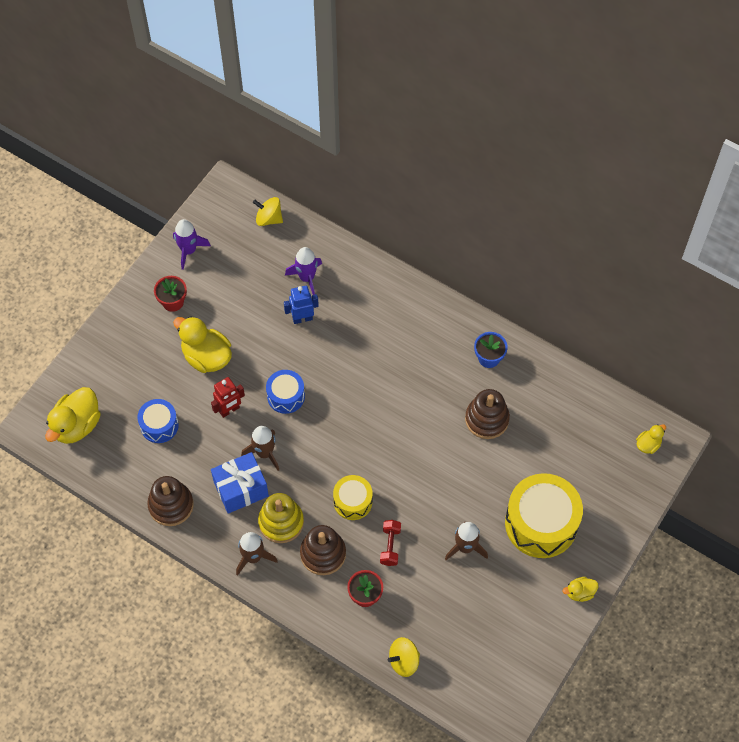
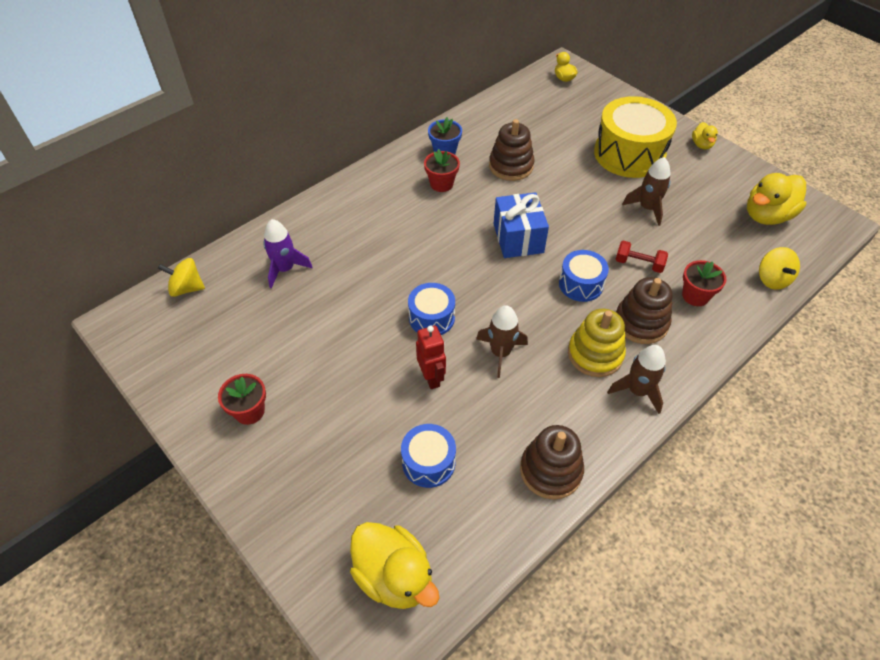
camera: 75 degrees left, 10 degrees down
purple rocket [173,219,211,270] -> none
yellow duck [173,316,232,373] -> yellow duck moved to [747,173,806,225]
blue gift [211,452,269,514] -> blue gift moved to [494,192,549,258]
yellow spinning top [253,197,283,226] -> yellow spinning top turned 60 degrees clockwise [158,258,205,297]
blue robot [284,286,319,324] -> none
yellow drum [333,475,372,520] -> blue drum [559,250,609,302]
none -> red flower pot [424,149,460,192]

